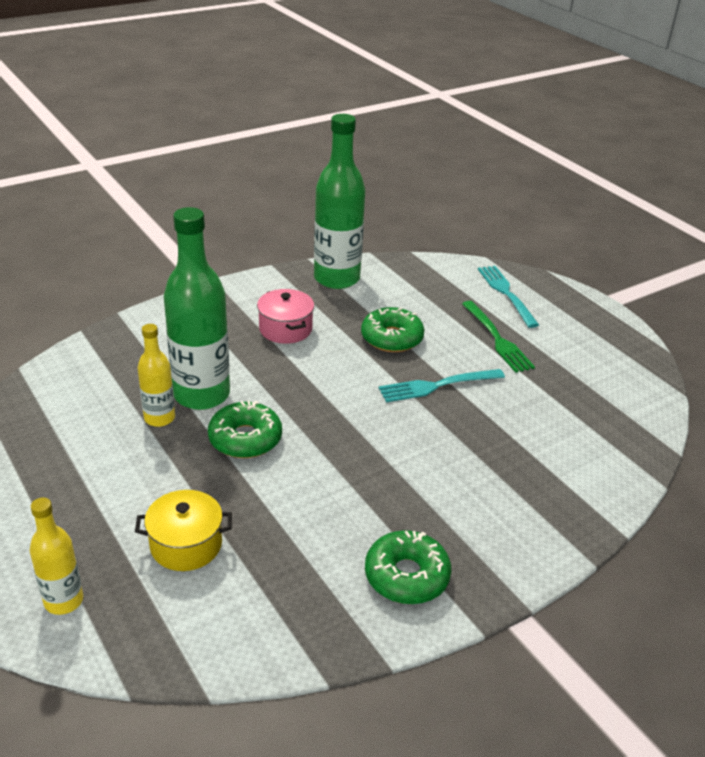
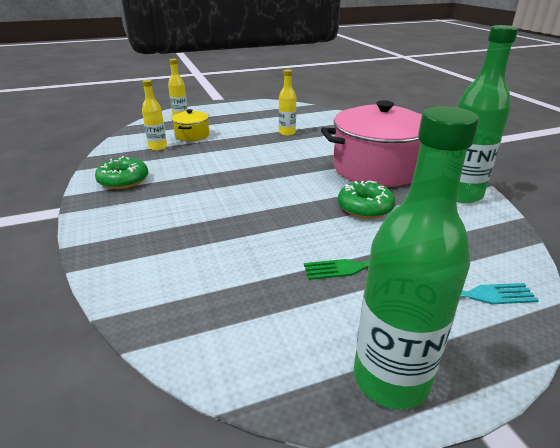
camera: 105 degrees right, 5 degrees down
green bottle [164,207,230,410] -> green bottle moved to [354,106,479,409]
green donut [208,401,282,458] -> none
pink pot [257,289,314,344] -> pink pot [321,100,422,187], size x2.17
turquoise fork [379,369,505,402] -> none
none -> yellow bottle [142,80,167,150]

